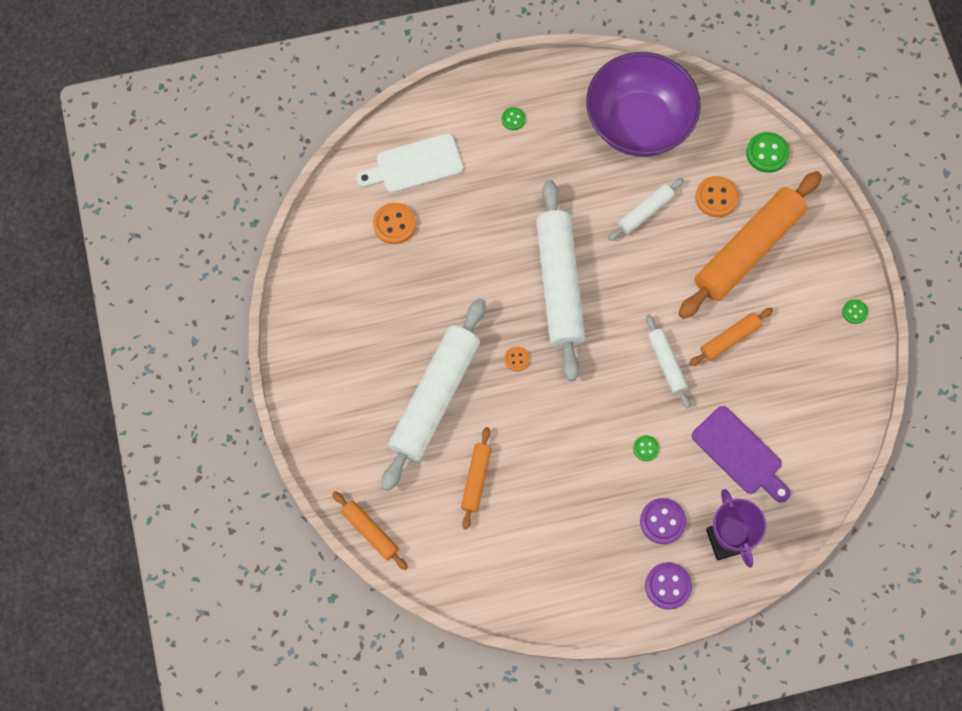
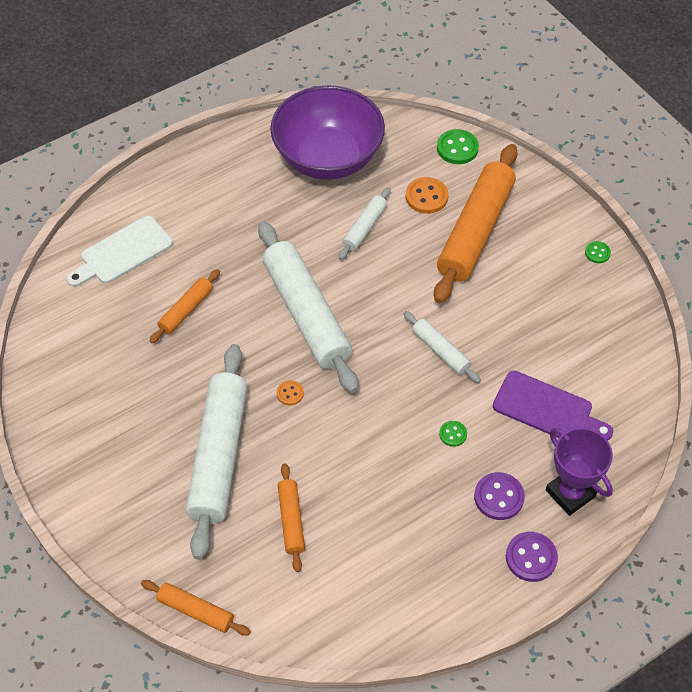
camera: 20 degrees left, 15 degrees down
orange button [373,203,416,244] -> none
green button [501,107,525,130] -> none
orange rolling pin [689,308,773,366] -> orange rolling pin moved to [150,269,220,343]

